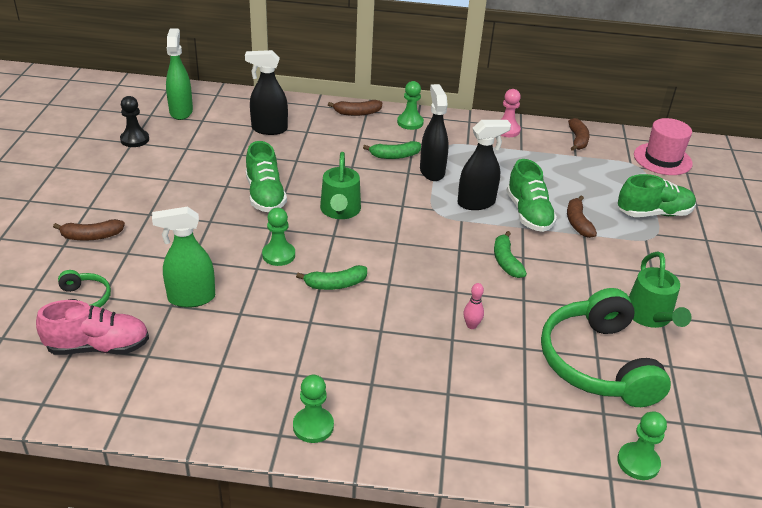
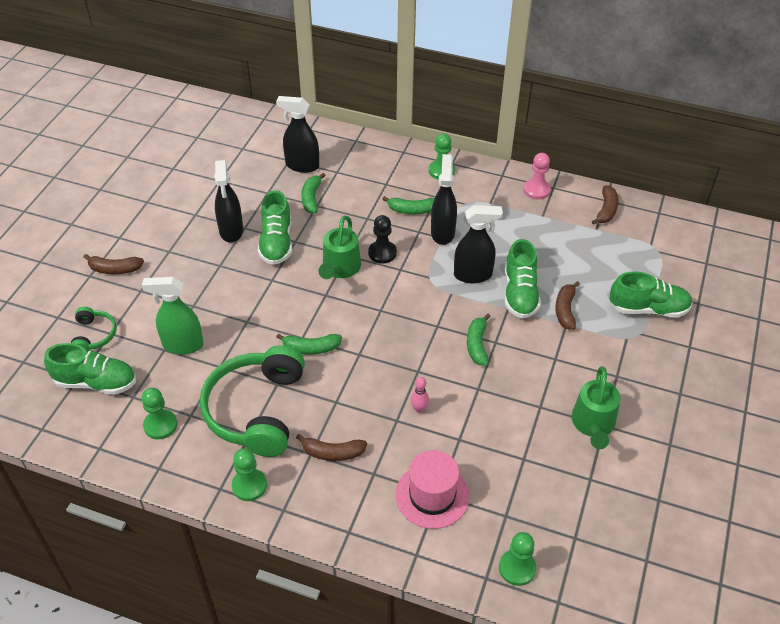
camera: 15 degrees right, 10 degrees up
pink shoe [36,300,149,355] -> green shoe [44,343,136,395]
black pawn [120,96,149,147] -> black pawn moved to [368,215,397,264]
green spray bottle [166,28,193,120] -> none
green pawn [262,208,295,266] -> green pawn moved to [142,388,177,439]
brown banana [328,100,382,116] -> brown banana moved to [296,434,367,461]
green headphones [541,288,671,407] -> green headphones moved to [200,345,305,457]
pink hat [634,118,693,175] -> pink hat moved to [395,450,470,529]
none -> black spray bottle [214,160,243,242]
none -> green banana [301,173,326,214]

